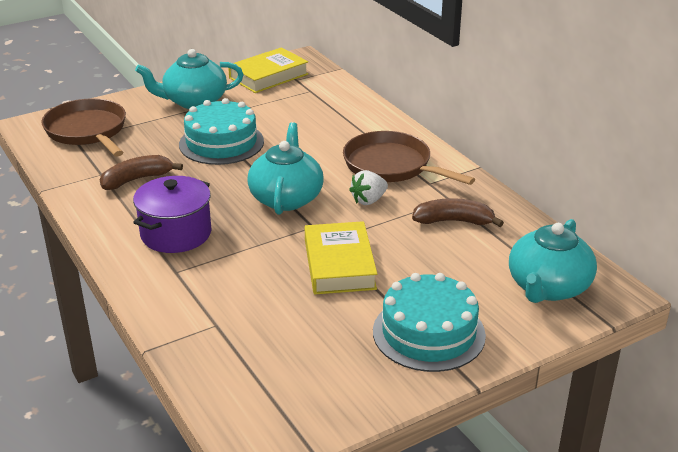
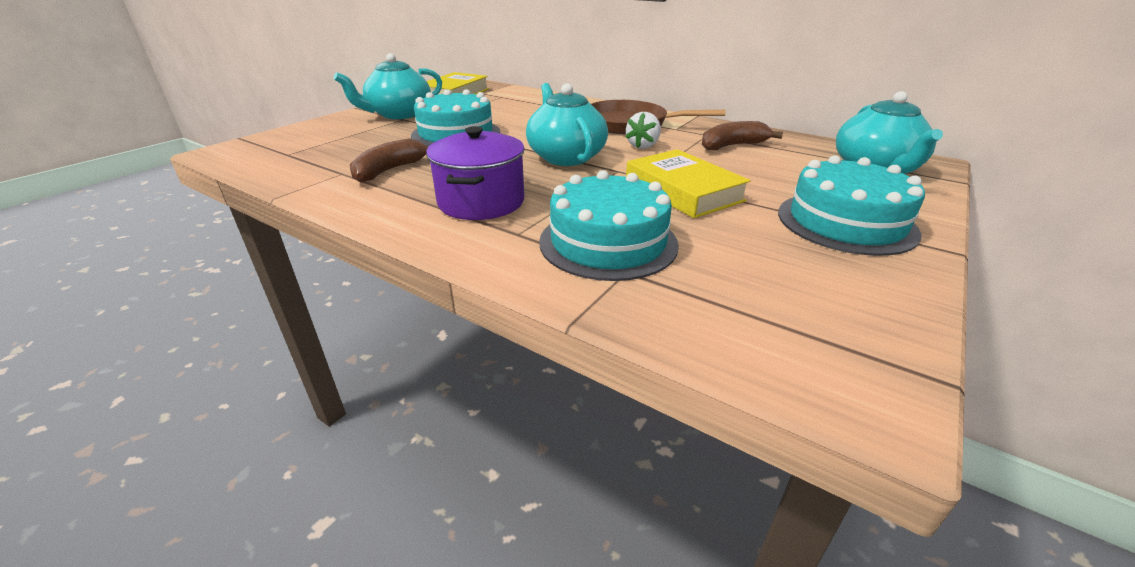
camera: 25 degrees left, 0 degrees up
brown pan [41,98,126,157] -> none
none -> turquoise cake [539,170,679,281]

